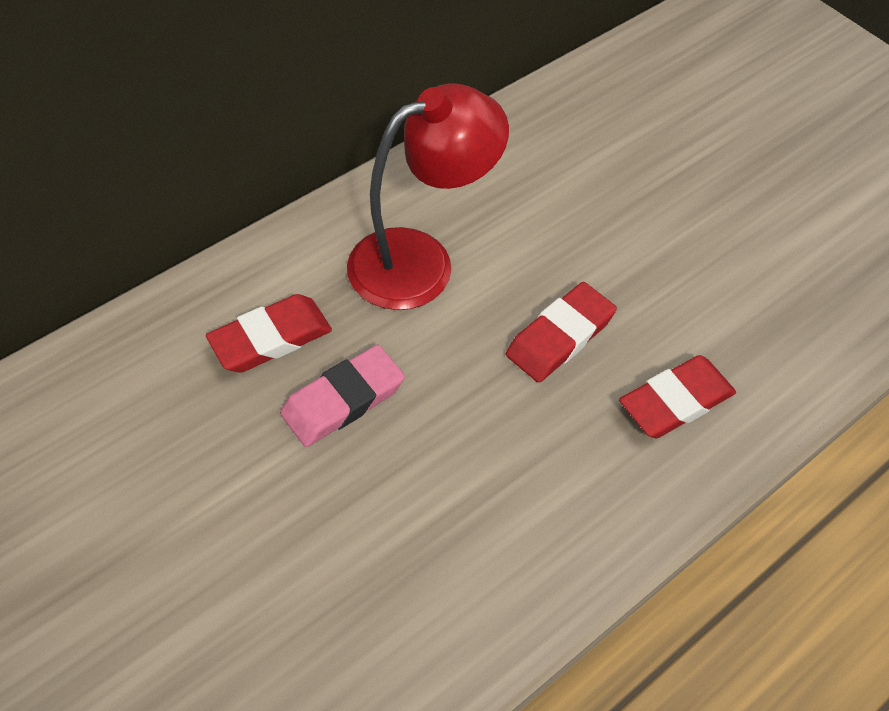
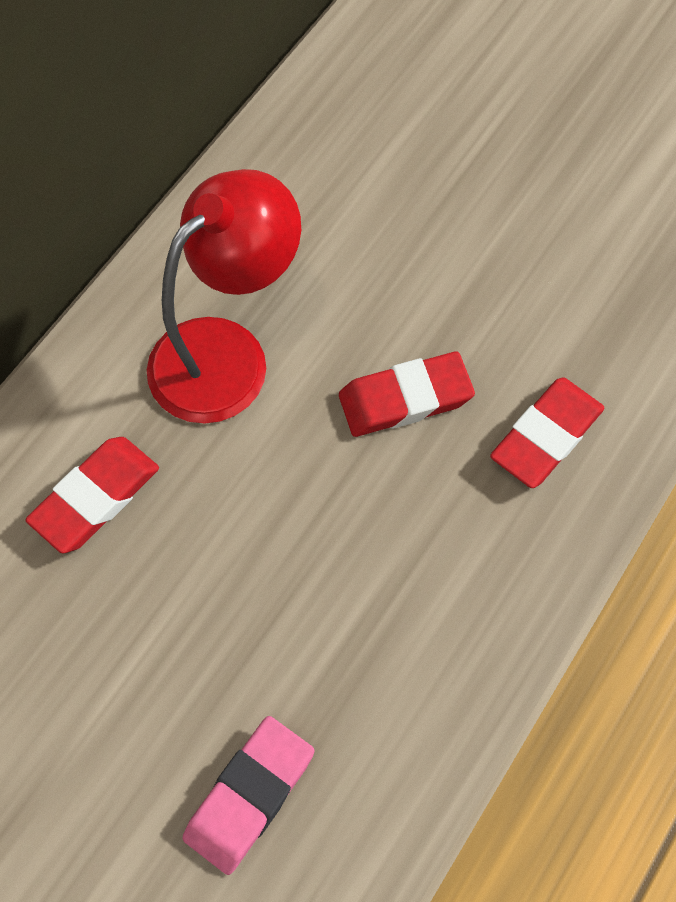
camera: 15 degrees left, 10 degrees up
pink eraser [280,345,405,447] -> pink eraser moved to [182,716,314,875]
red eraser [506,282,617,383] -> red eraser turned 45 degrees clockwise [339,352,475,437]

